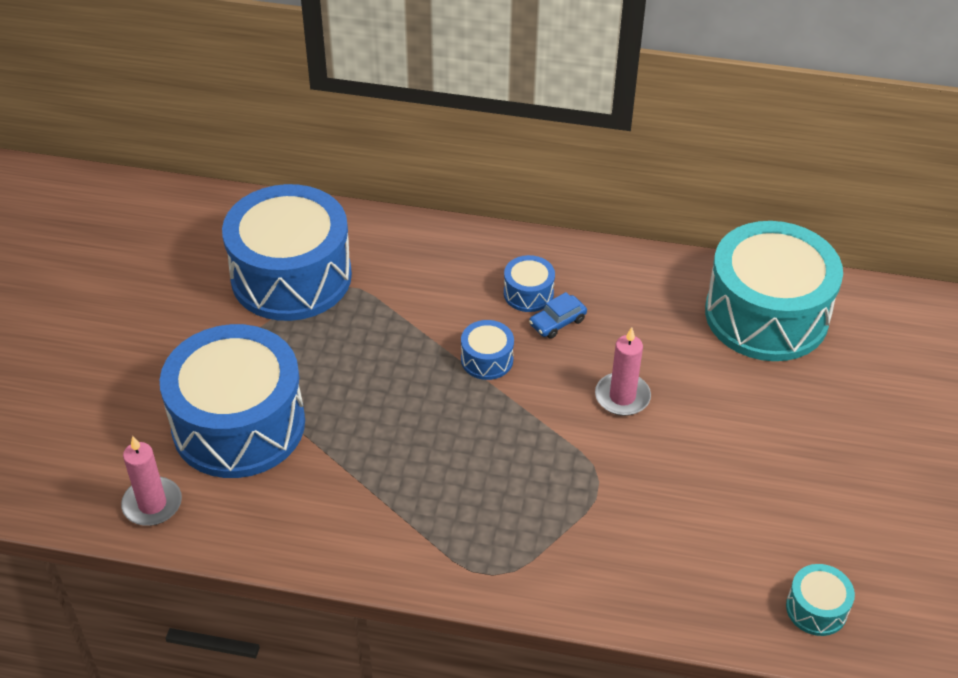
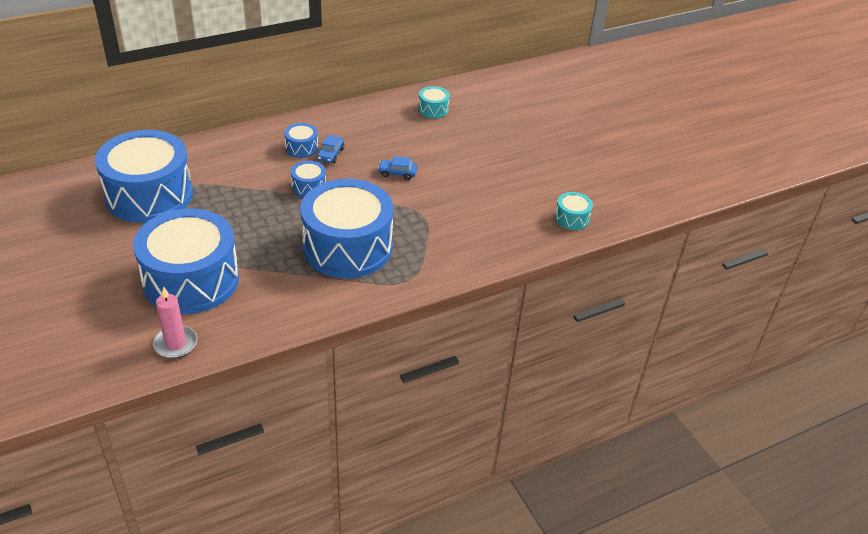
camera: 40 degrees left, 5 degrees down
pink candle [595,327,651,416] -> blue car [378,156,417,180]
turquoise drum [705,221,843,361] -> turquoise drum [418,86,450,118], size x0.41
none -> blue drum [300,179,393,278]

